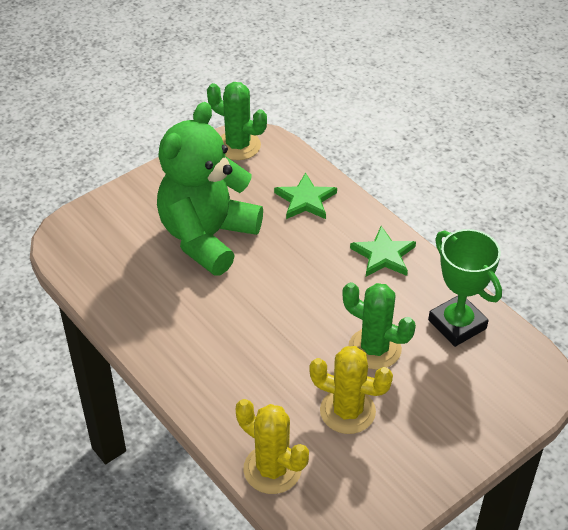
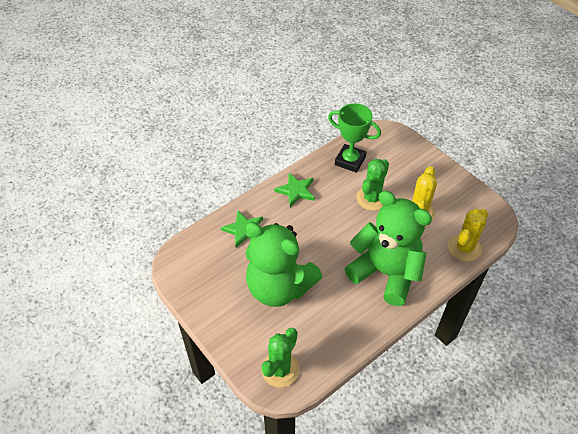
camera: 90 degrees left, 5 degrees up
green cactus [207,82,267,160] -> green cactus moved to [261,328,300,387]
green trophy [428,229,502,347] -> green trophy turned 60 degrees clockwise [328,103,381,173]
none -> green teddy bear [345,191,432,306]

